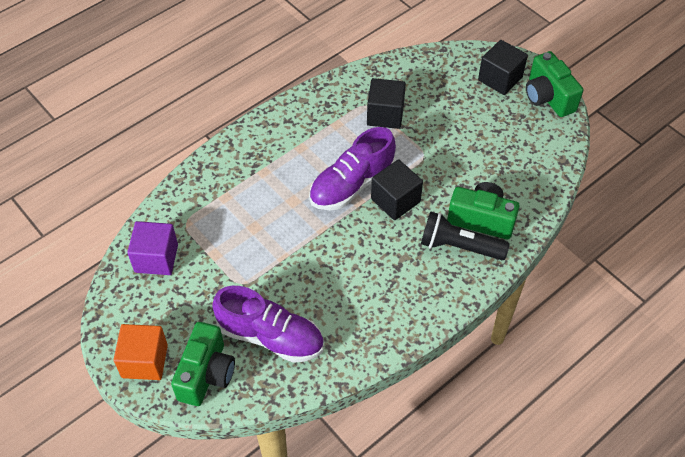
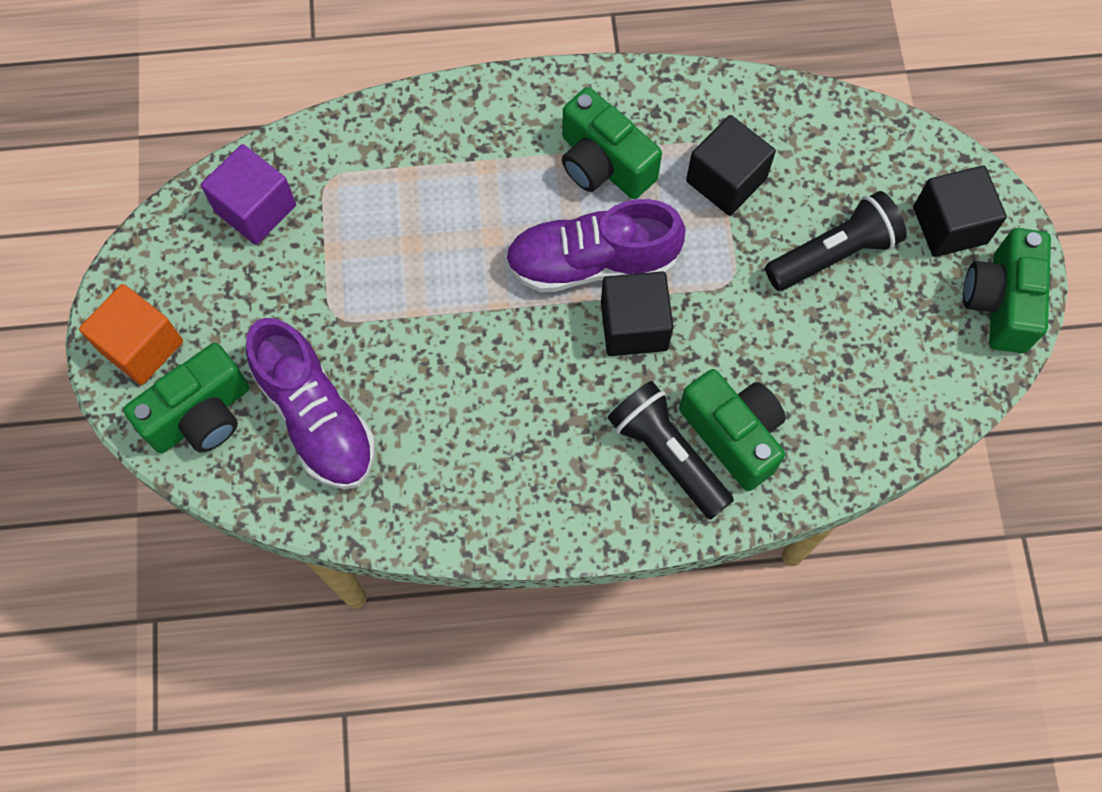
camera: 35 degrees right, 15 degrees up
none -> green camera [562,87,662,199]
none -> black flashlight [765,191,907,291]

